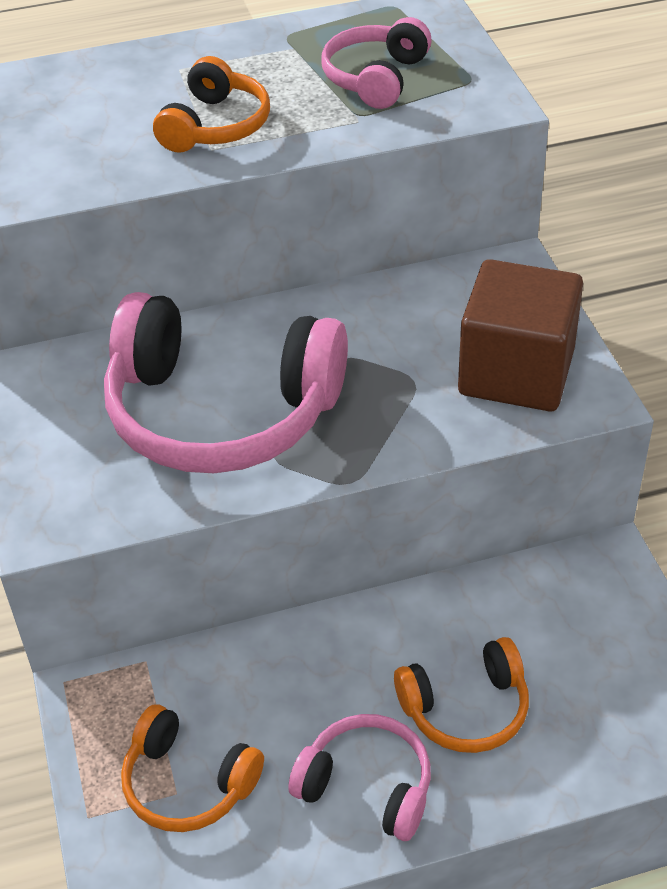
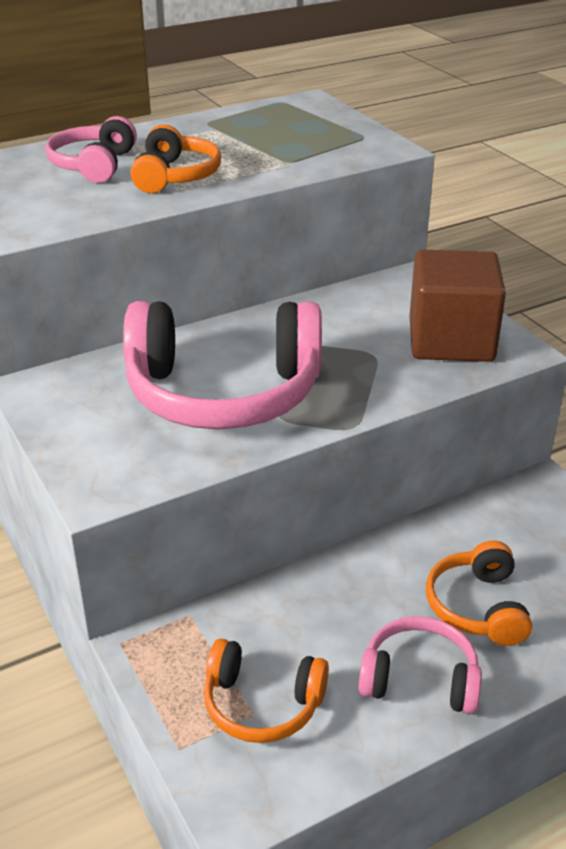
camera: 15 degrees left, 10 degrees down
pink headphones [321,17,432,109] -> pink headphones moved to [46,116,137,183]
orange headphones [394,637,529,753] -> orange headphones turned 120 degrees clockwise [426,541,532,646]

